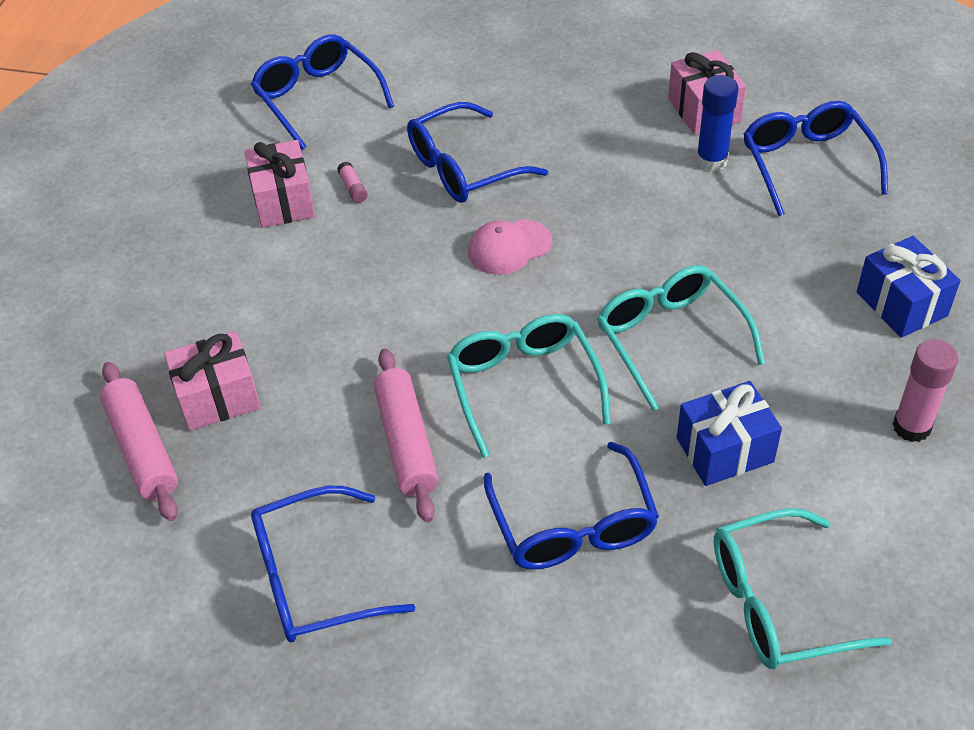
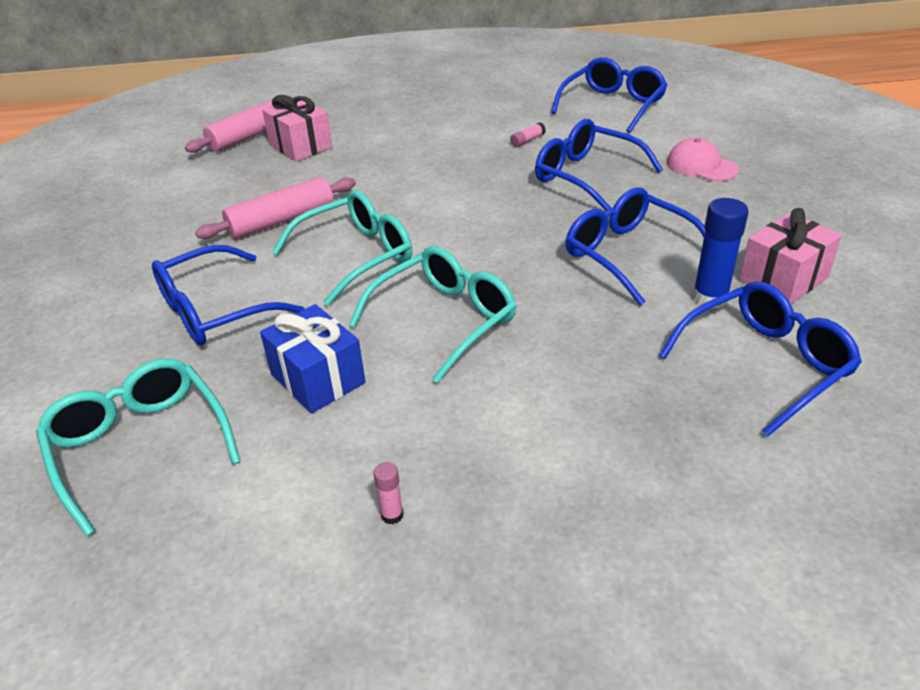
camera: 70 degrees right, 10 degrees down
pink gift [244,140,315,228] -> none
blue glasses [251,486,416,642] -> blue glasses moved to [566,187,705,306]
pink cap [468,219,552,275] -> pink cap moved to [667,138,739,181]
blue gift [857,236,961,338] -> none
pink glue stick [892,339,958,442] -> pink glue stick [373,462,404,524], size x0.49

